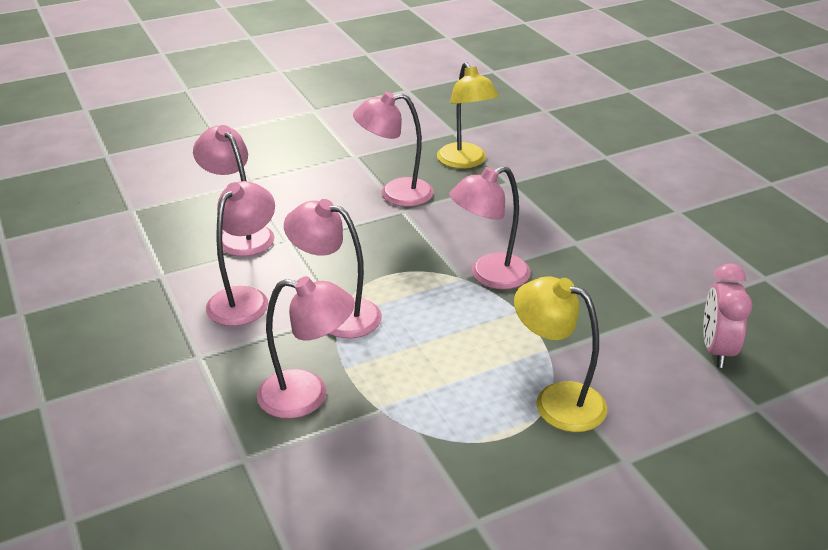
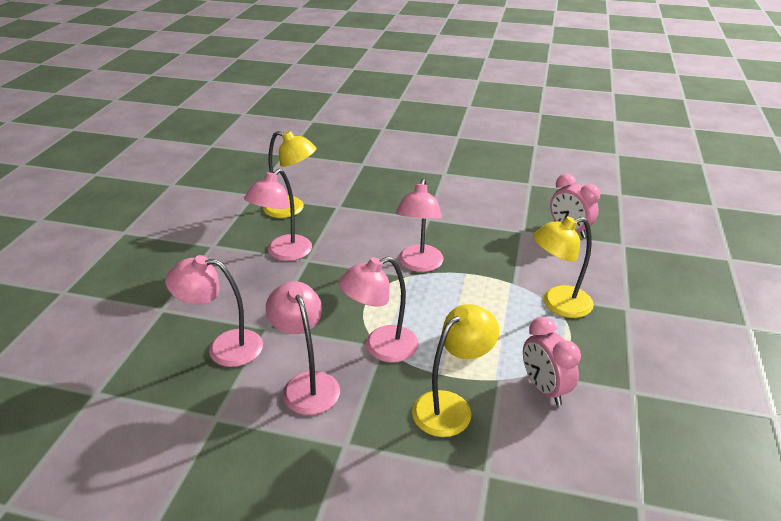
camera: 50 degrees left, 0 degrees up
pink lamp [257,276,355,419] -> yellow lamp [412,304,499,437]
none -> pink clock [523,317,581,406]

